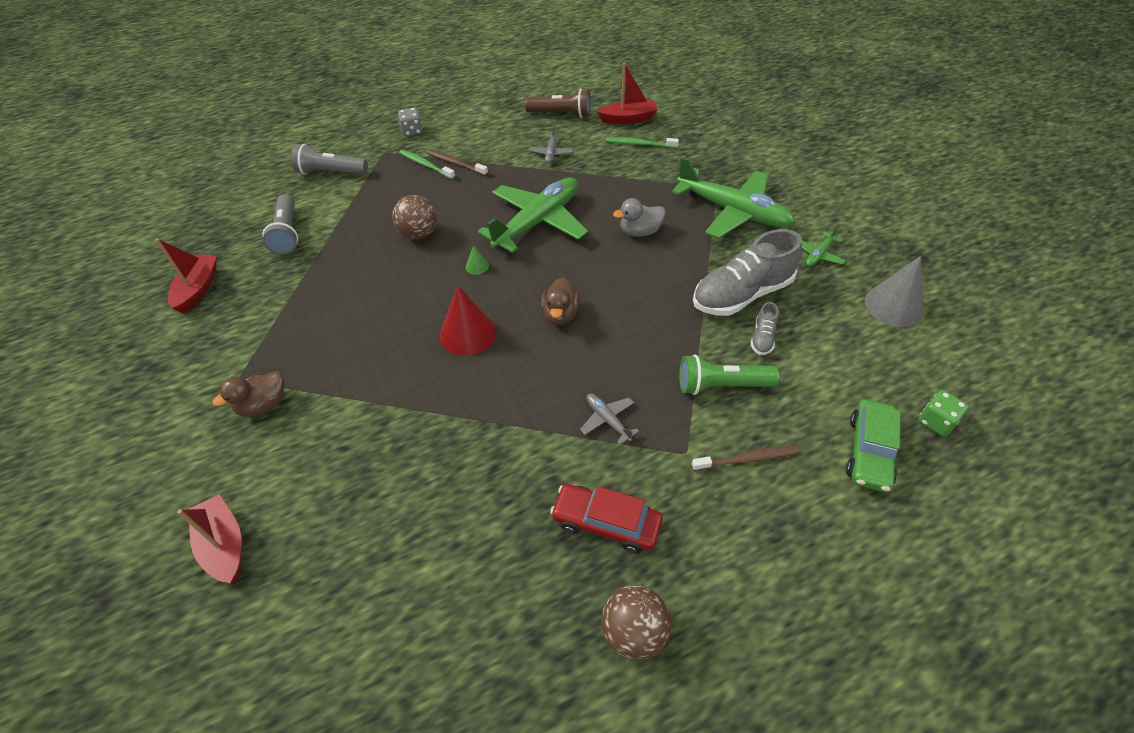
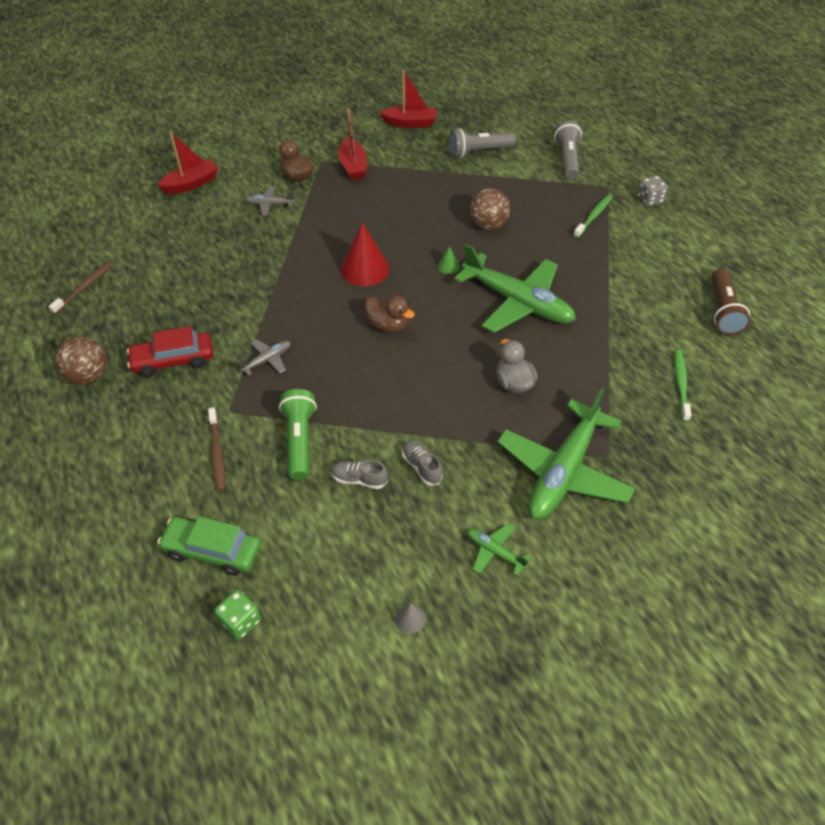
camera: 85 degrees right, 0 degrees up
brown toothbrush [427,150,488,176] -> brown toothbrush moved to [49,261,113,314]
grey plane [529,126,573,164] -> grey plane moved to [245,187,295,215]
brown duck [541,277,580,325] -> brown duck turned 150 degrees counterclockwise [365,296,415,333]
red car [550,484,663,553] -> red car turned 120 degrees counterclockwise [127,326,213,377]
red boat [597,63,658,124] -> red boat moved to [338,108,367,180]
grey shoe [693,229,802,316] -> grey shoe [402,440,443,486], size x0.45
grey cone [865,256,924,327] -> grey cone [395,603,426,634], size x0.45

